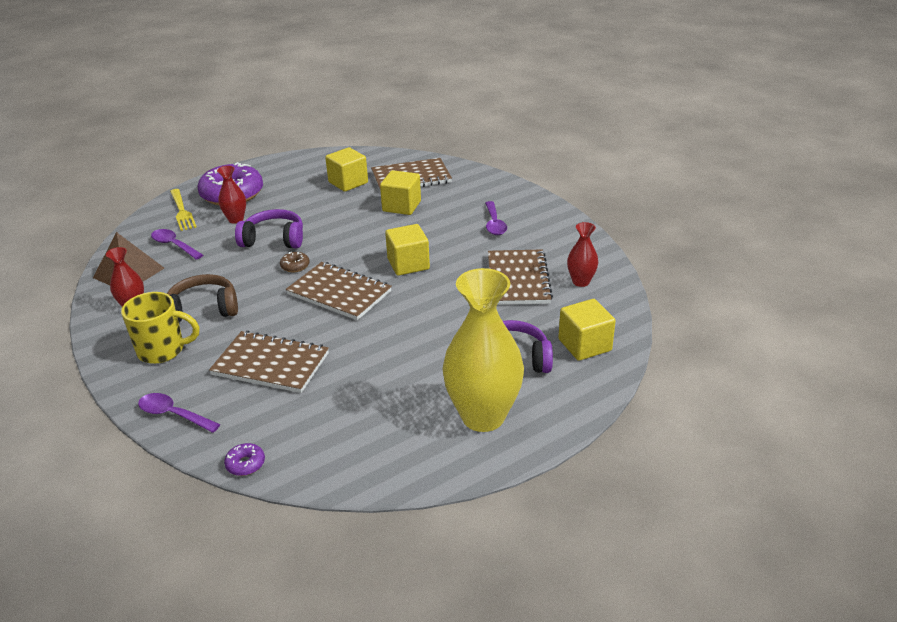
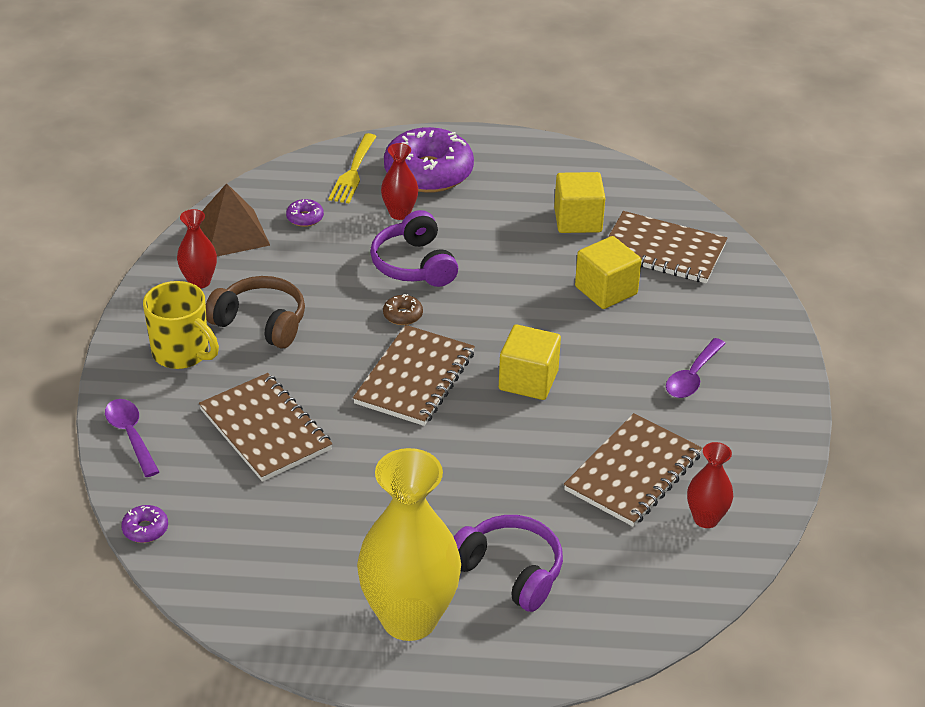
camera: 35 degrees right, 5 degrees up
purple spoon [151,229,203,260] -> purple donut [286,199,324,227]
purple headphones [235,209,303,248] -> purple headphones turned 150 degrees counterclockwise [370,210,458,287]
brown notebook [286,262,392,320] -> brown notebook turned 45 degrees clockwise [353,325,475,426]
yellow cube [558,299,616,361] -> none

